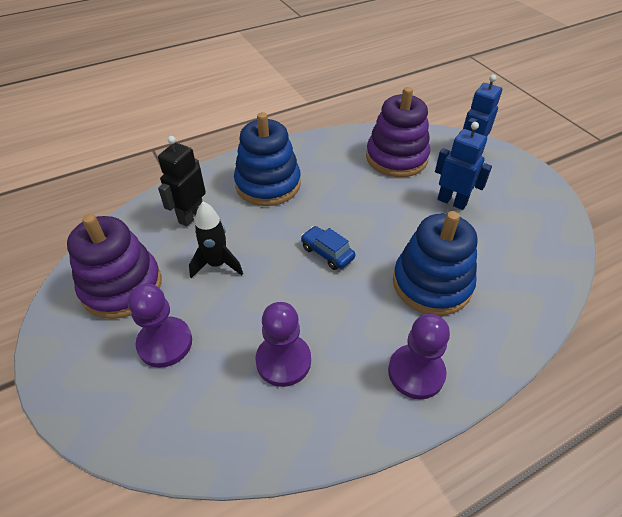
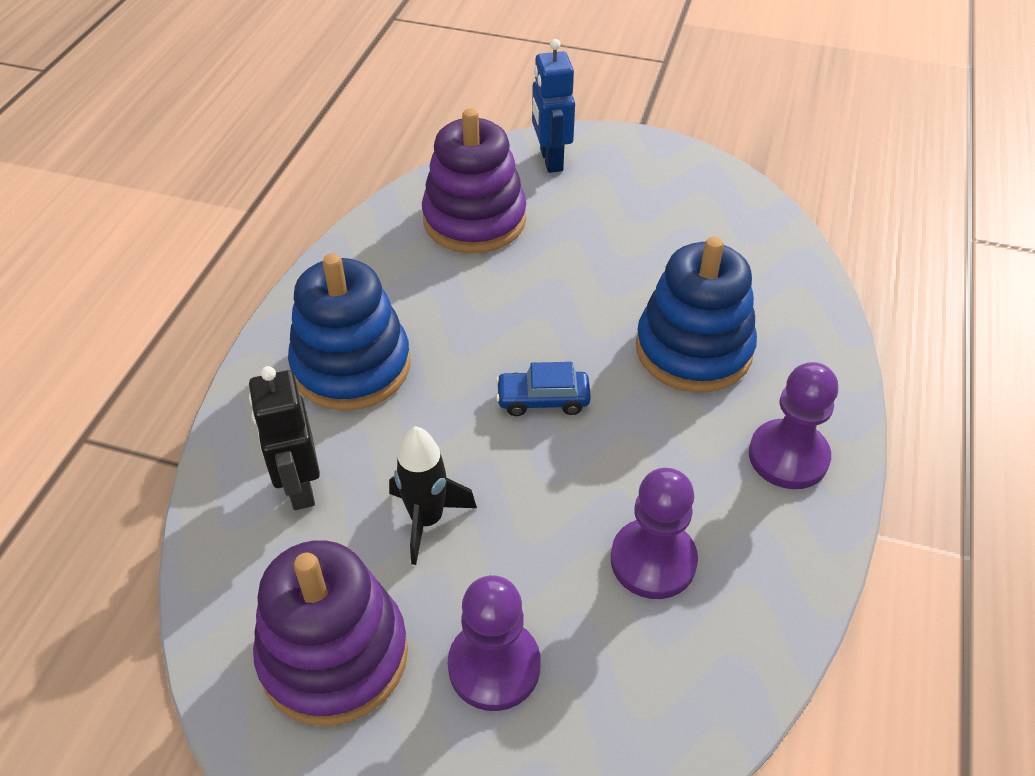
camera: 45 degrees left, 0 degrees up
blue robot [435,122,492,210] -> none

